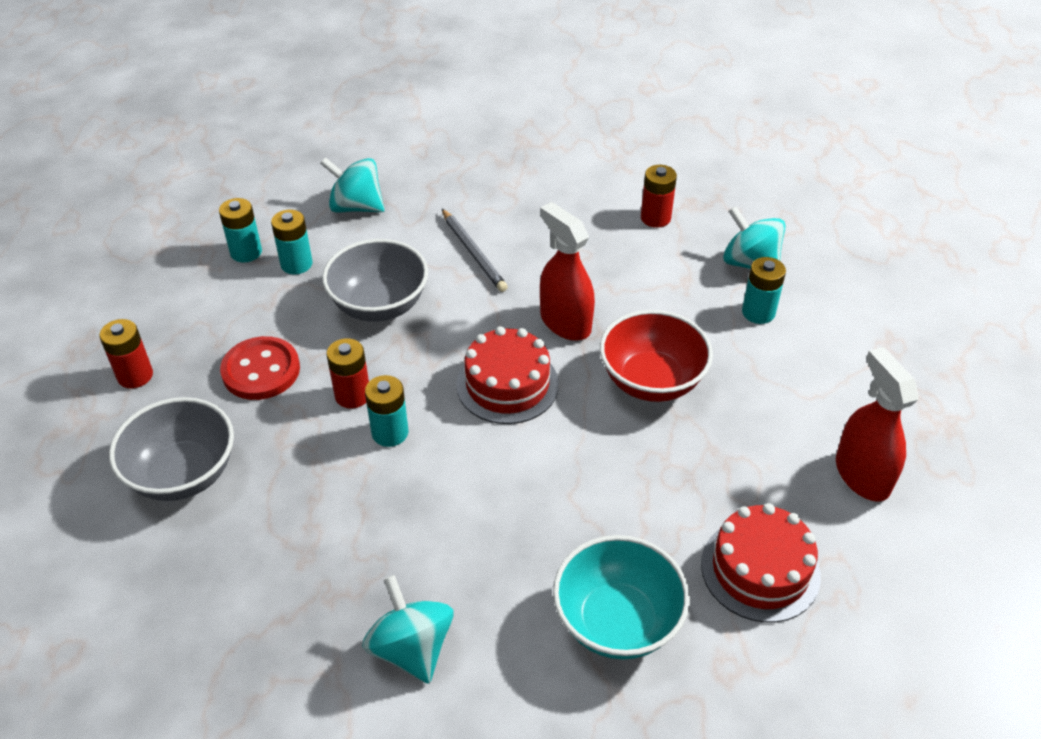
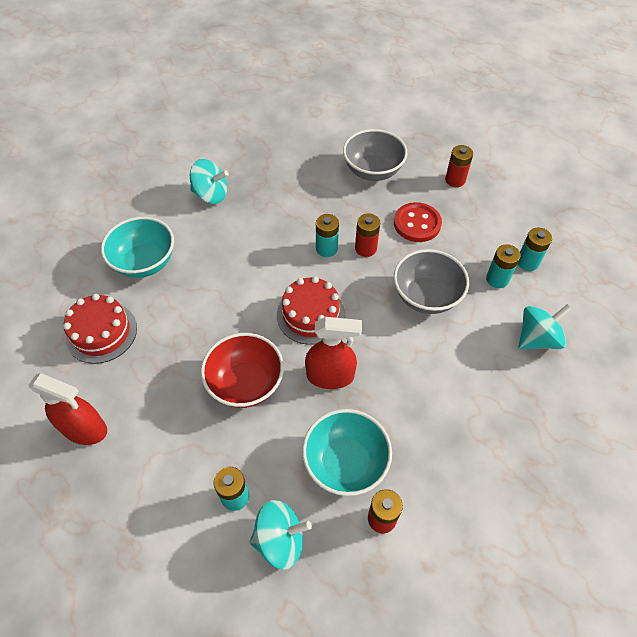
camera: 130 degrees right, 10 degrees up
grey pencil [442,209,508,292] -> none
none -> turquoise bowl [302,409,392,496]

